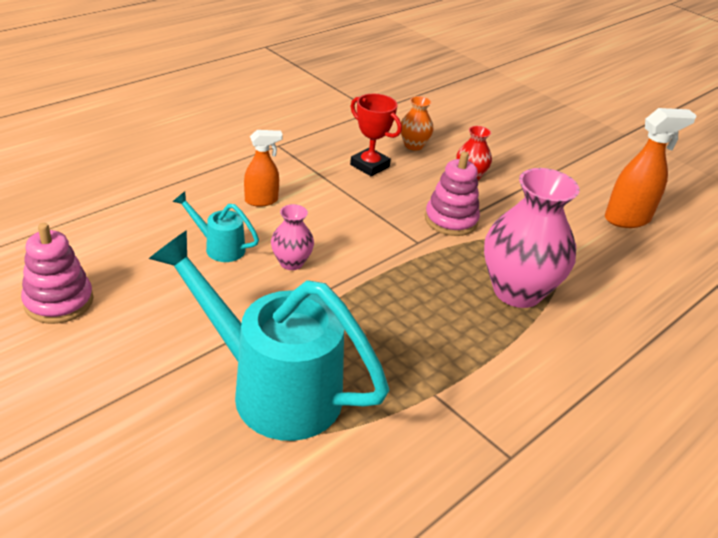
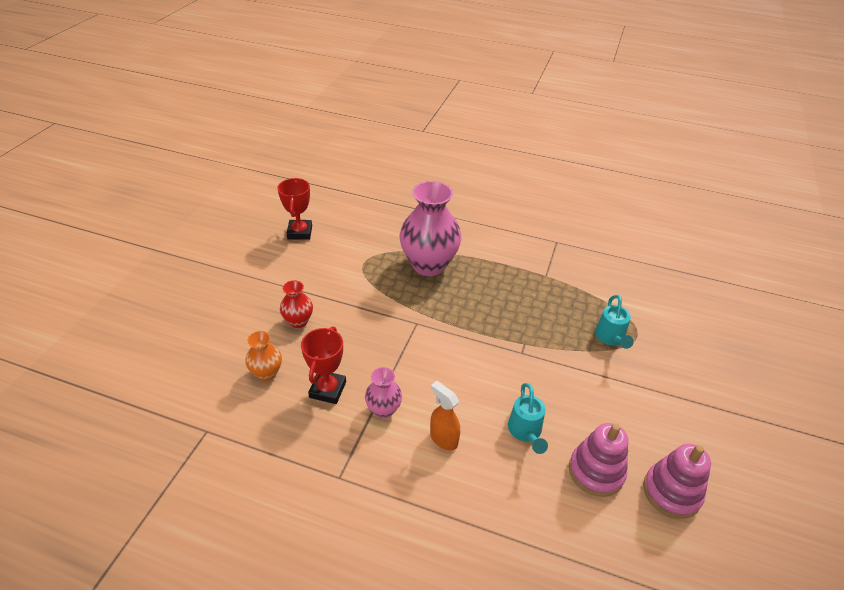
camera: 115 degrees left, 5 degrees up
turquoise watering can [149,230,389,441] -> turquoise watering can [595,295,634,349], size x0.44
pink vase [271,204,314,270] -> pink vase moved to [365,367,402,418]
pink stacking toy [425,151,480,236] -> pink stacking toy moved to [569,423,628,497]
orange spray bottle [605,108,697,228] -> red trophy [277,178,312,240]

